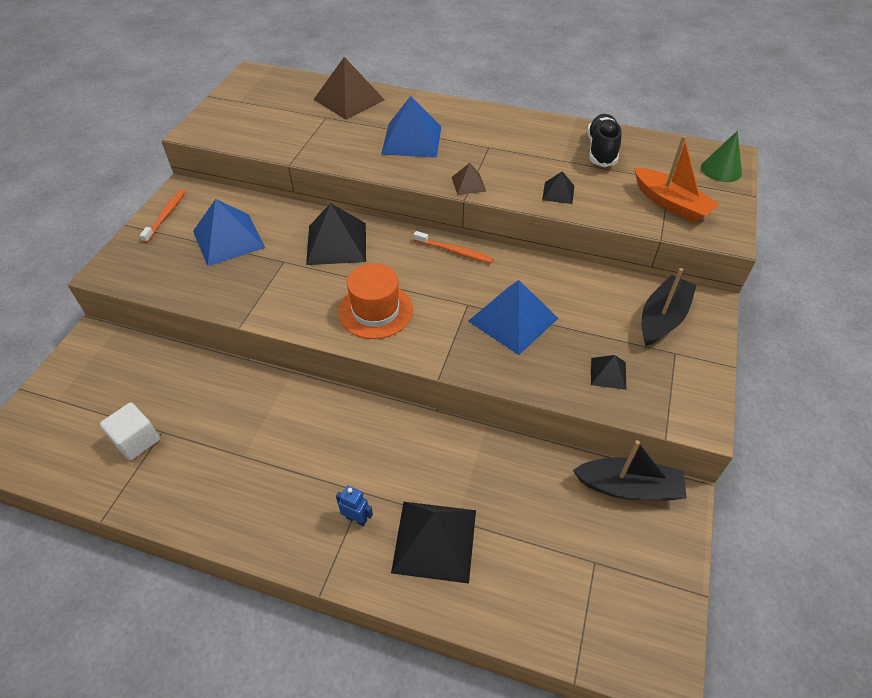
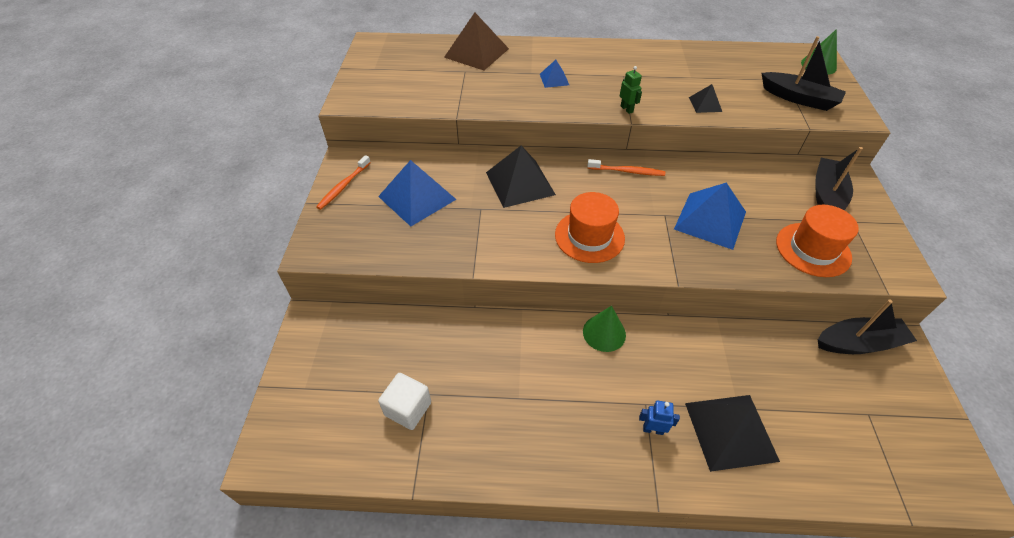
camera: 15 degrees left, 0 degrees up
orange toothbrush [140,189,186,243] -> orange toothbrush turned 150 degrees counterclockwise [316,155,371,210]
blue pyramid [381,96,441,158] -> blue pyramid [540,60,569,88], size x0.50
brown pyramid [452,163,487,195] -> green robot [620,66,642,114]
black shoe [587,114,621,167] -> none
black pyramid [591,355,626,390] -> orange hat [776,205,859,277]
orange boat [635,136,720,223] -> black boat [762,36,846,111]
none -> green cone [583,306,626,352]

